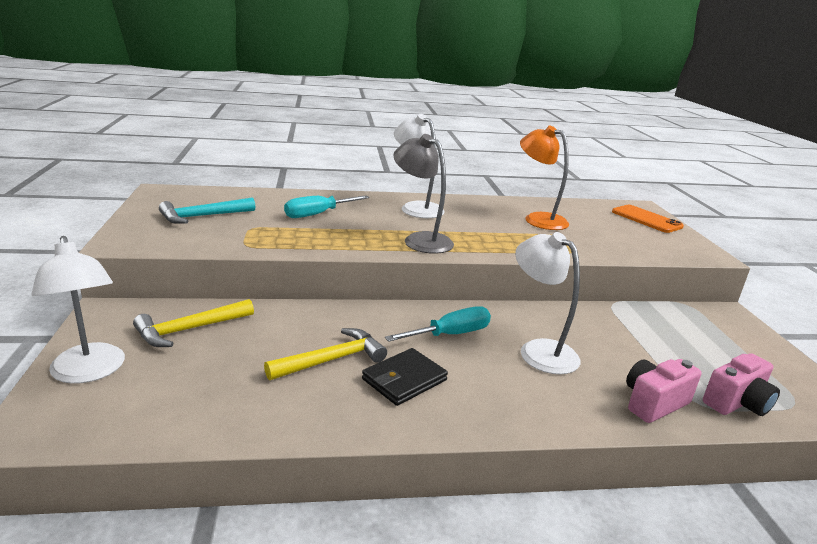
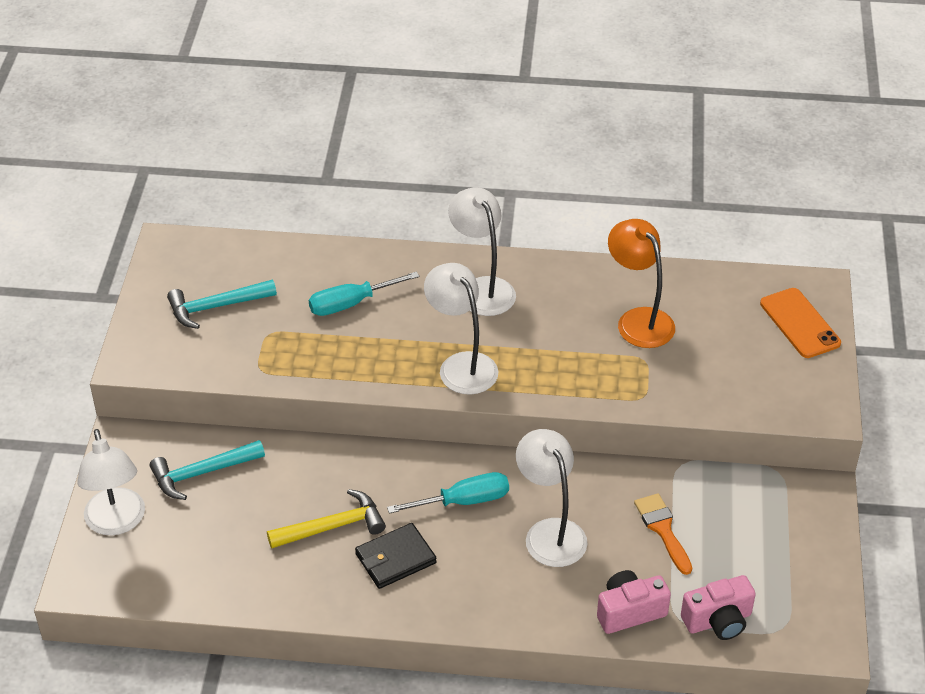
camera: 15 degrees right, 20 degrees up
yellow hammer [133,299,254,347] -> turquoise hammer [150,440,265,500]
grey lamp [393,134,454,254] -> white lamp [424,263,499,395]
none -> orange brush [634,493,692,575]

